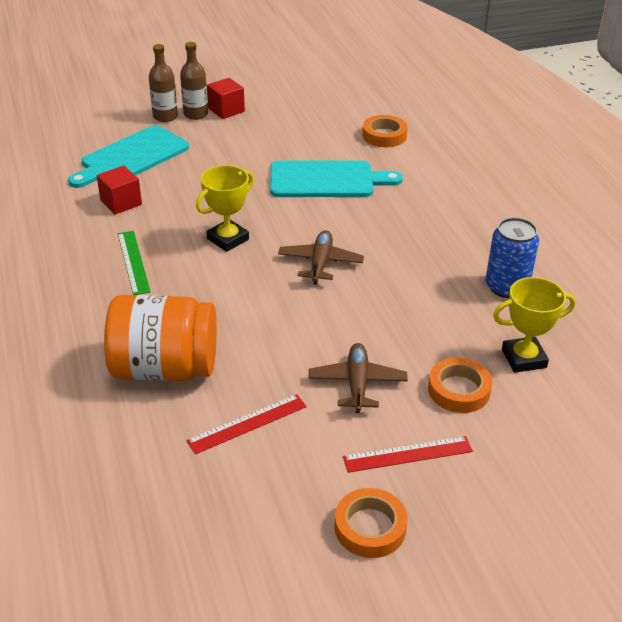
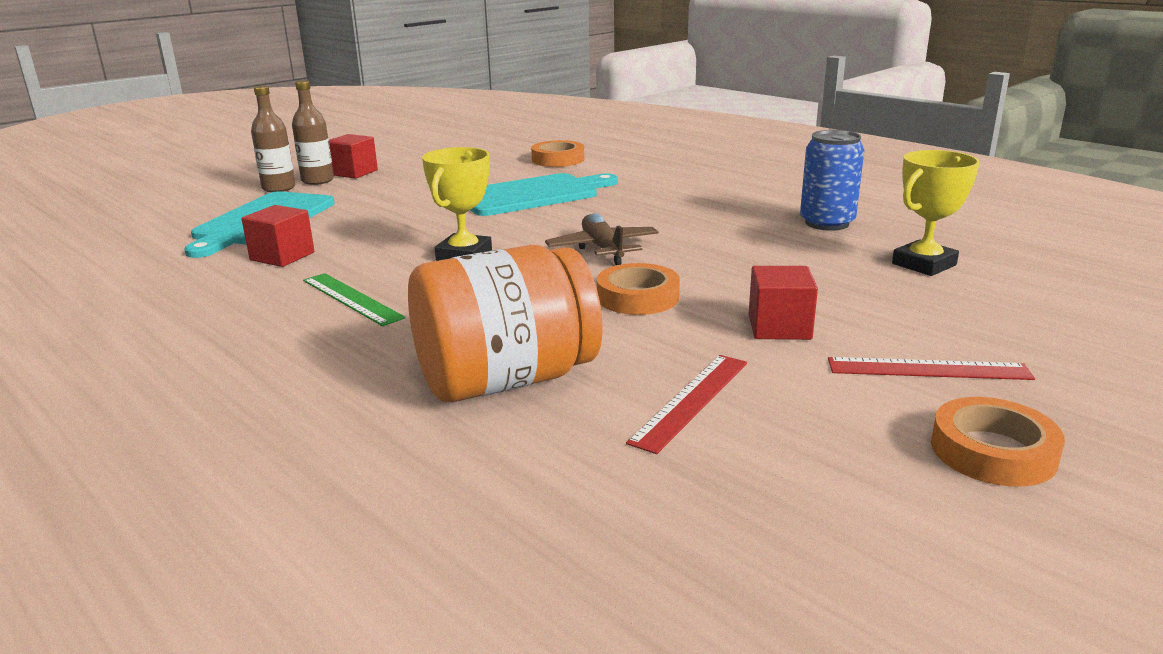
camera: 25 degrees left, 15 degrees down
brown plane [308,343,408,413] -> red cube [749,266,818,340]
red ruler [343,436,473,473] -> red ruler turned 45 degrees clockwise [828,357,1035,380]
orange tape [428,358,492,413] -> orange tape moved to [597,263,680,315]

